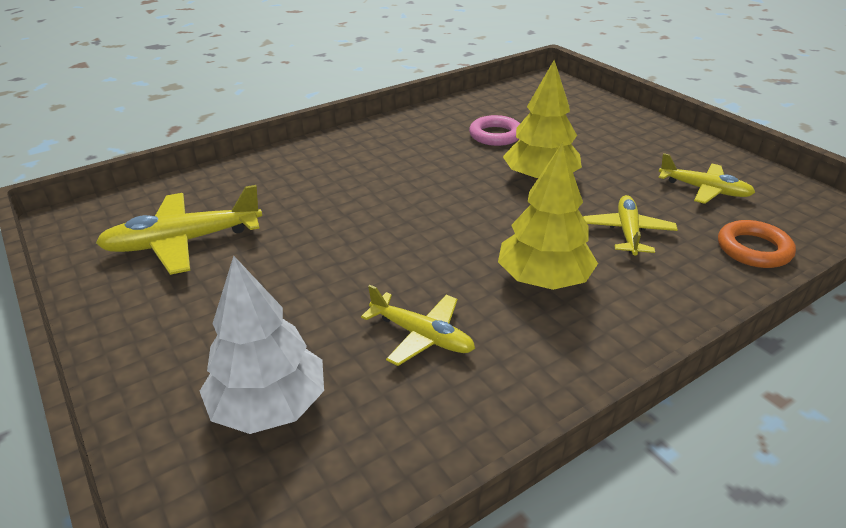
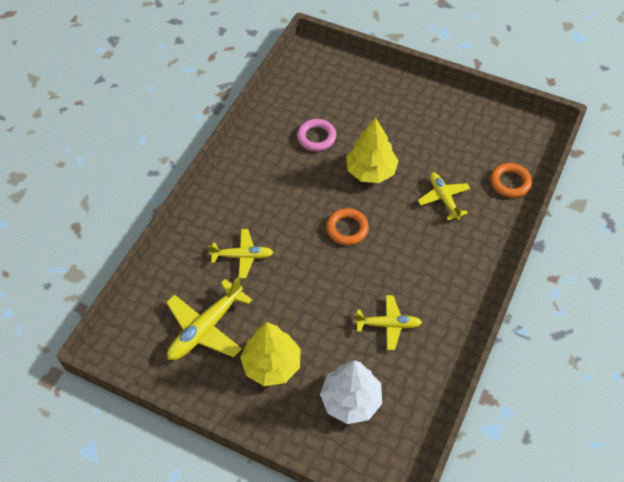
camera: 30 degrees left, 20 degrees up
yellow tree [498,143,598,290] -> yellow tree moved to [240,322,301,386]
yellow plane [659,153,756,204] -> yellow plane moved to [208,229,274,278]
none -> orange ring [326,208,369,245]

